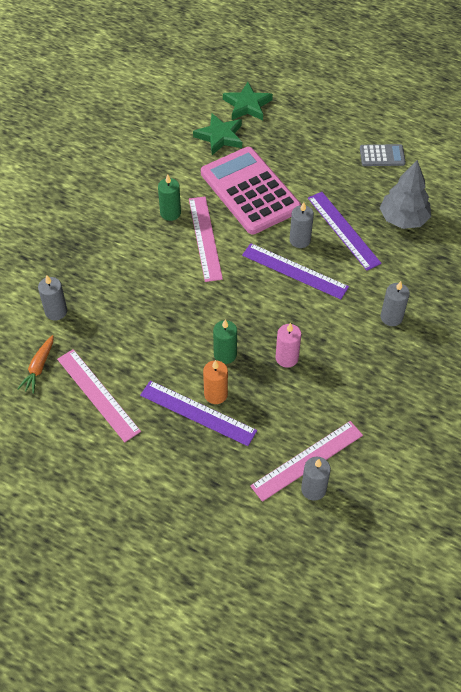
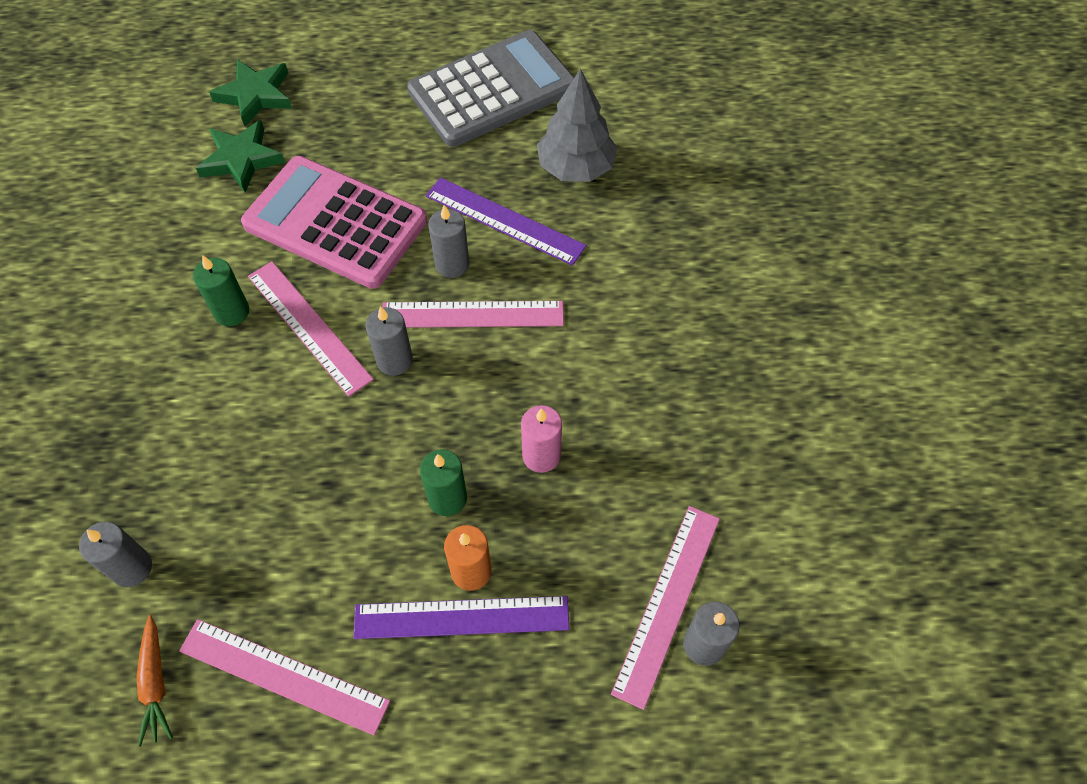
camera: 30 degrees left, 5 degrees up
purple ruler [242,243,349,299] -> pink ruler [382,301,564,328]
grey calculator [360,144,406,166] -> grey calculator [407,30,575,147], size x2.21
grey candle [381,281,410,326] -> grey candle moved to [366,306,413,376]

